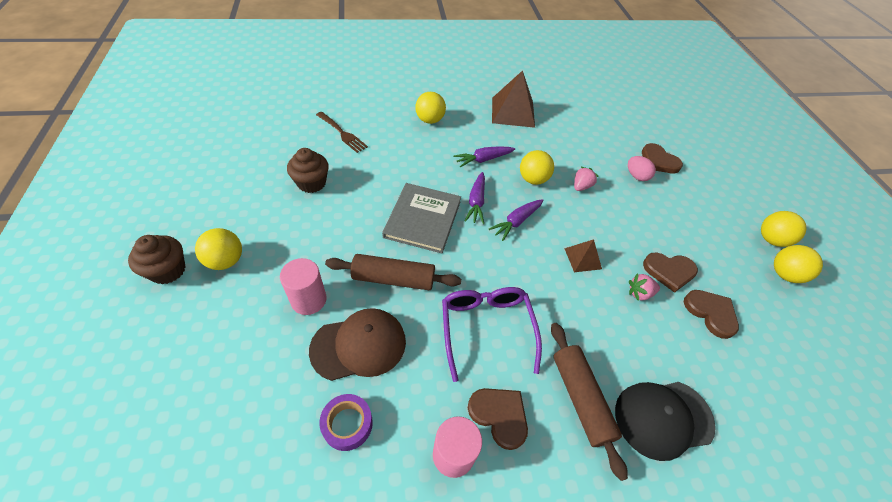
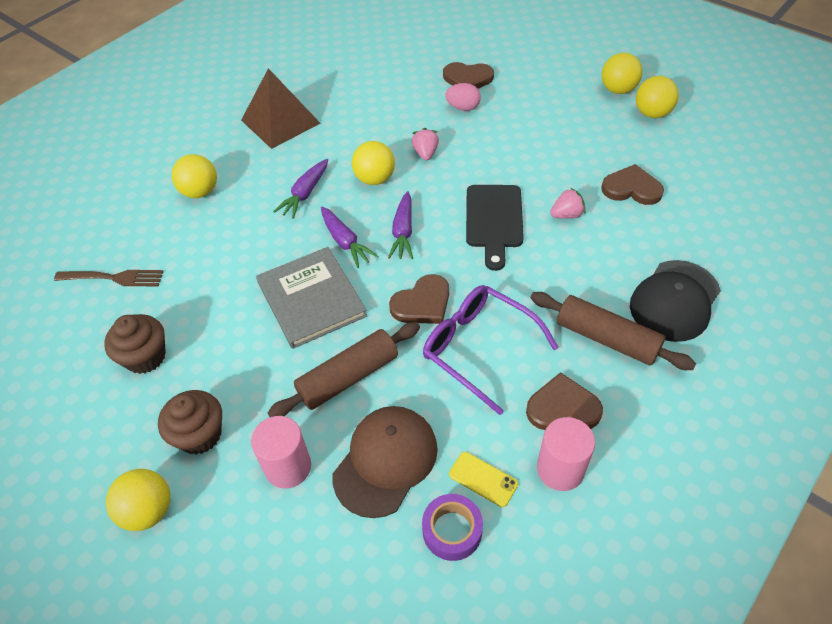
camera: 35 degrees left, 0 degrees up
brown cupcake [128,235,186,284] -> brown cupcake moved to [158,390,222,455]
brown pyramid [564,239,602,272] -> black cutting board [466,185,524,271]
pink strawberry [629,273,660,301] -> pink strawberry turned 150 degrees counterclockwise [550,187,586,219]
brown heart [643,252,698,293] -> brown heart moved to [389,274,449,324]
none -> yellow phone [449,452,518,507]

